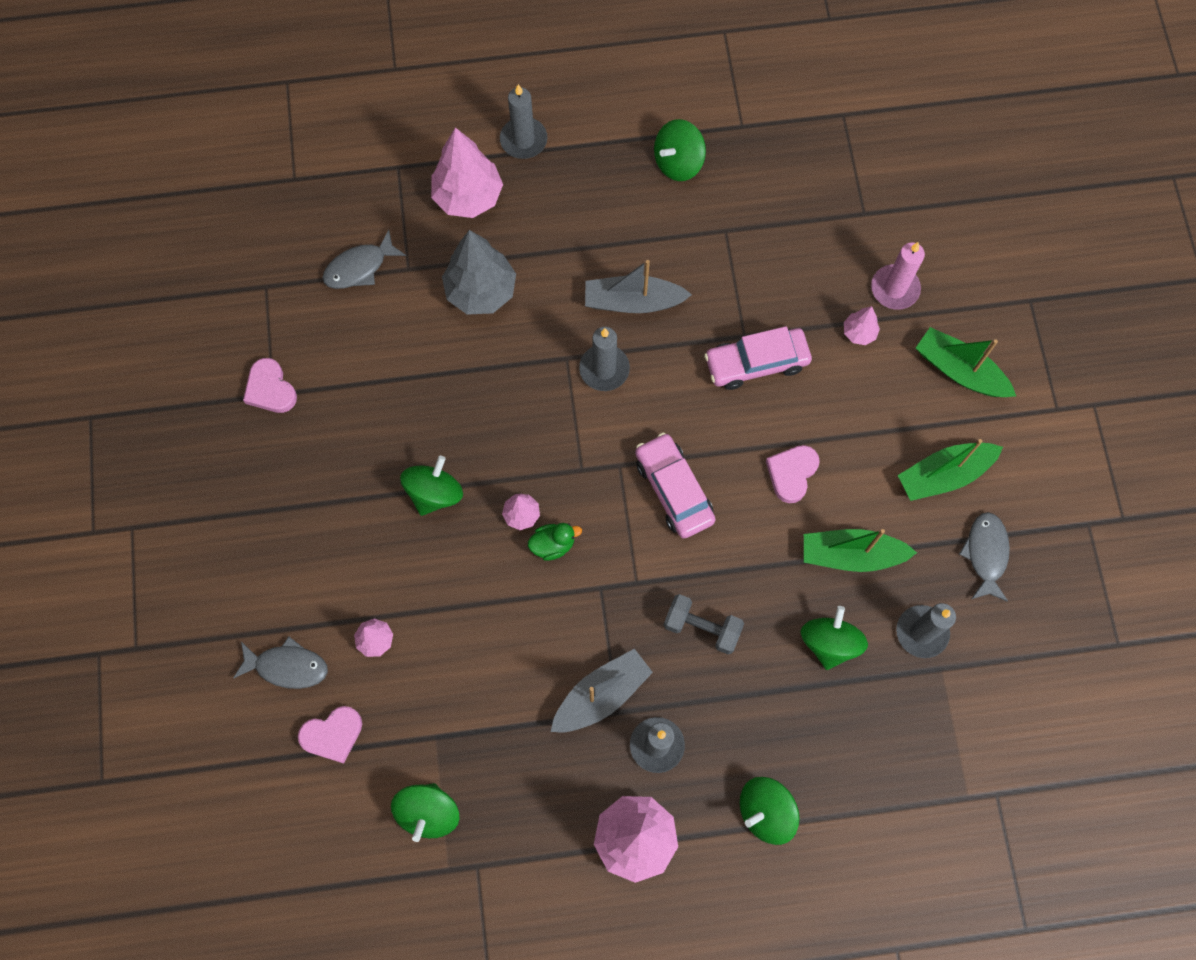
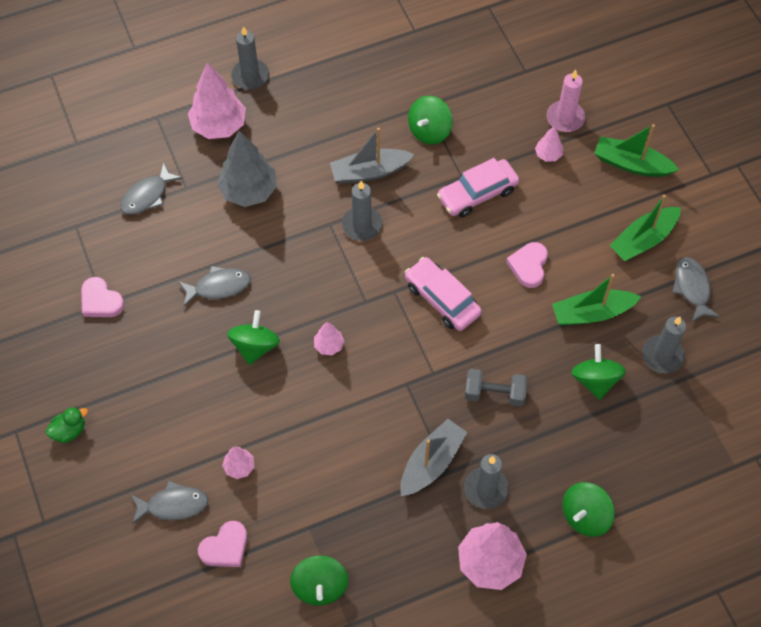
camera: 15 degrees left, 10 degrees down
green duck [528,523,582,561] -> green duck moved to [46,407,88,443]
green spinning top [654,119,706,181] -> green spinning top moved to [408,96,453,145]
none -> grey fish [178,266,251,306]

